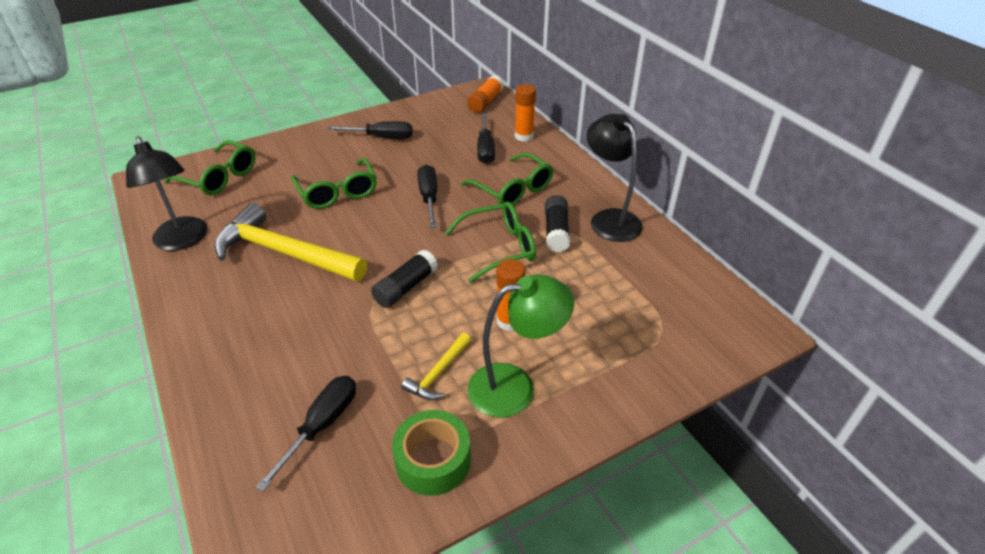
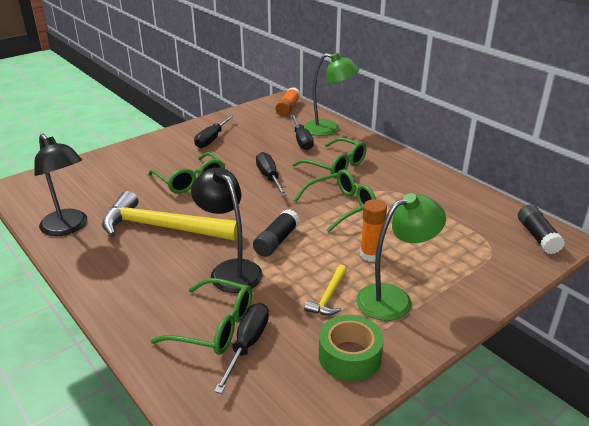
camera: 10 degrees left, 10 degrees down
green glasses [164,140,256,195] -> green glasses moved to [151,278,252,355]
black screwdriver [327,121,413,139] -> black screwdriver turned 120 degrees clockwise [194,114,235,148]
orange glue stick [515,84,536,142] -> green lamp [304,53,359,136]
black glue stick [545,195,570,252] -> black glue stick moved to [518,204,565,254]
black lamp [587,114,643,242] -> black lamp moved to [191,167,263,293]

